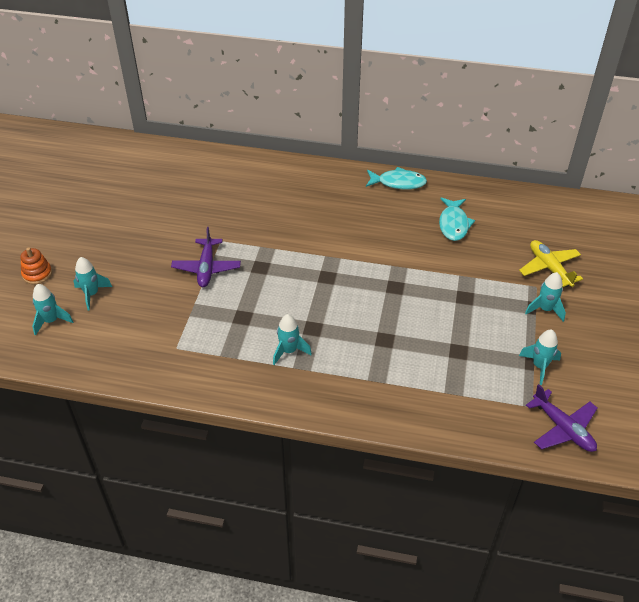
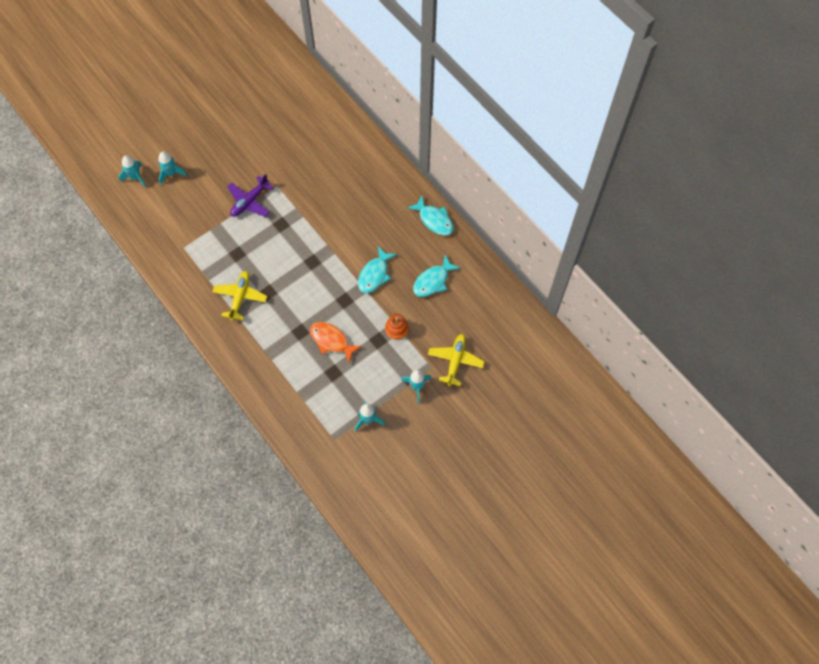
camera: 40 degrees right, 20 degrees up
orange stacking toy [20,248,52,285] -> orange stacking toy moved to [385,314,409,340]
turquoise rocket [273,314,312,365] -> yellow plane [212,271,267,321]
purple plane [526,384,597,452] -> none
none -> orange fish [310,322,362,363]
none -> turquoise fish [358,246,397,293]

